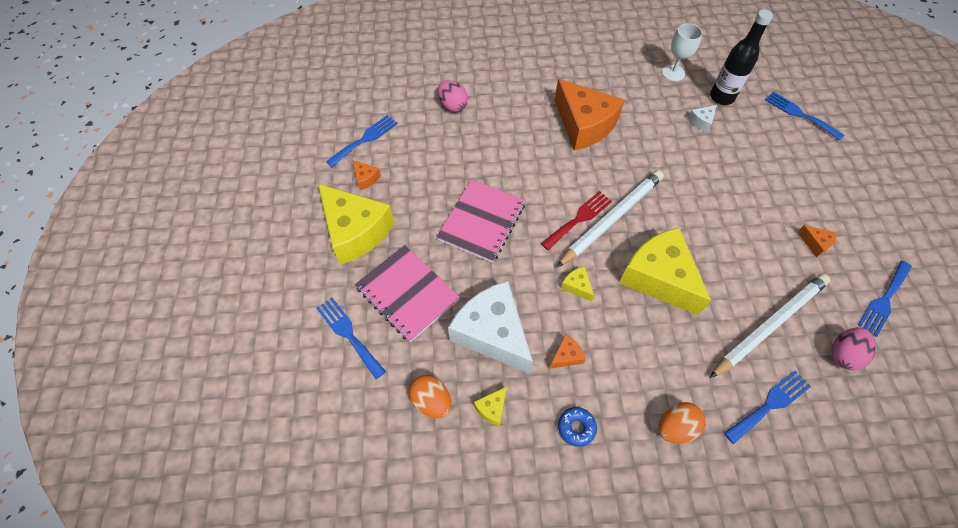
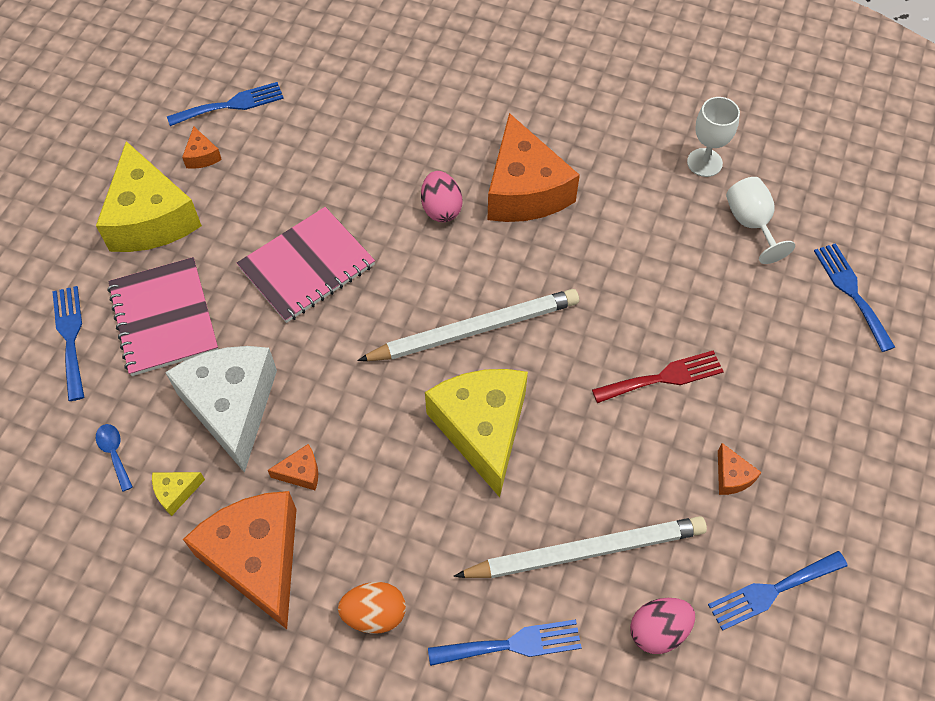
camera: 25 degrees right, 0 degrees up
orange egg [409,375,451,418] -> blue spoon [96,424,133,492]
pink egg [438,80,468,112] -> pink egg moved to [421,171,462,222]
red fork [541,191,612,250] -> red fork moved to [592,351,724,403]
blue donut [558,407,597,447] -> orange cheese [183,491,297,629]
yellow cheese [561,266,594,302] -> none
white cheese [688,105,717,132] -> none
black bottle [710,10,773,105] -> white goblet [726,177,795,264]

